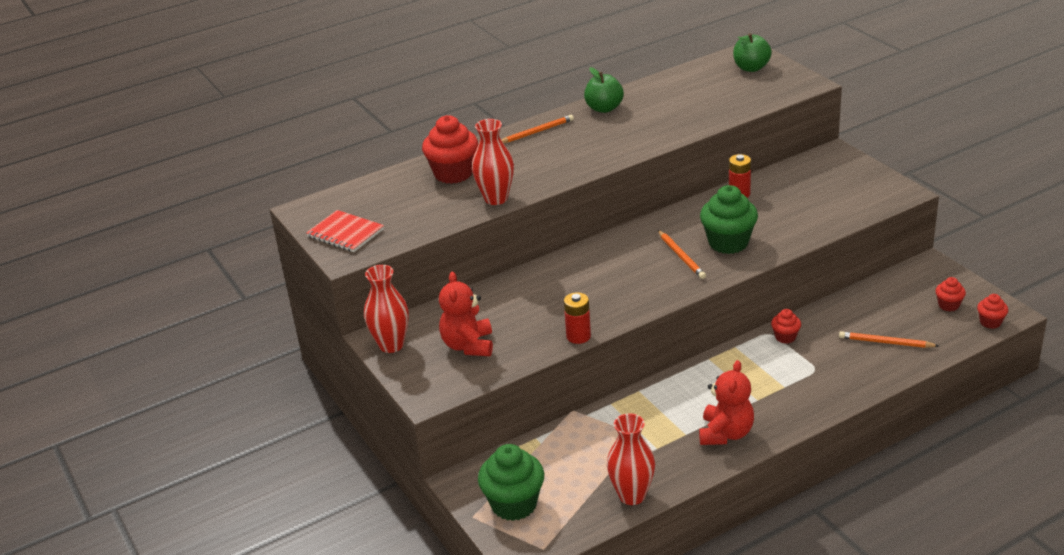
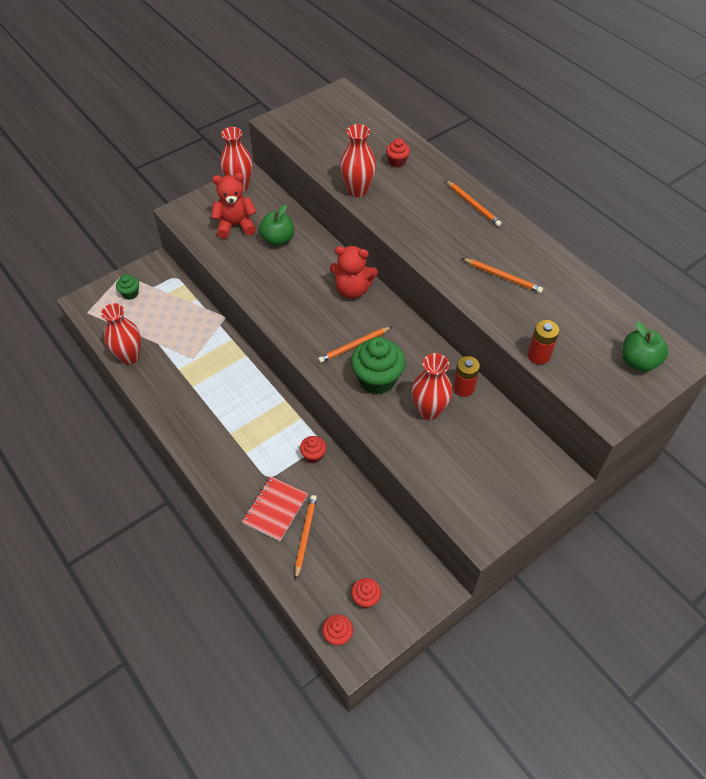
camera: 80 degrees right, 20 degrees up
red notebook [306,210,384,252] -> red notebook moved to [242,477,308,541]
red cupcake [422,115,478,184] -> red cupcake [386,138,410,167], size x0.51
green cupcake [478,444,544,521] -> green cupcake [116,274,139,300], size x0.51
red battery [564,292,591,344] -> red battery moved to [528,320,559,364]
green apple [584,67,624,113] -> green apple moved to [259,205,294,246]
red teddy bear [699,360,754,445] -> red teddy bear moved to [330,246,378,299]
none -> red vase [412,353,452,420]
none -> orange pencil [462,258,543,293]

